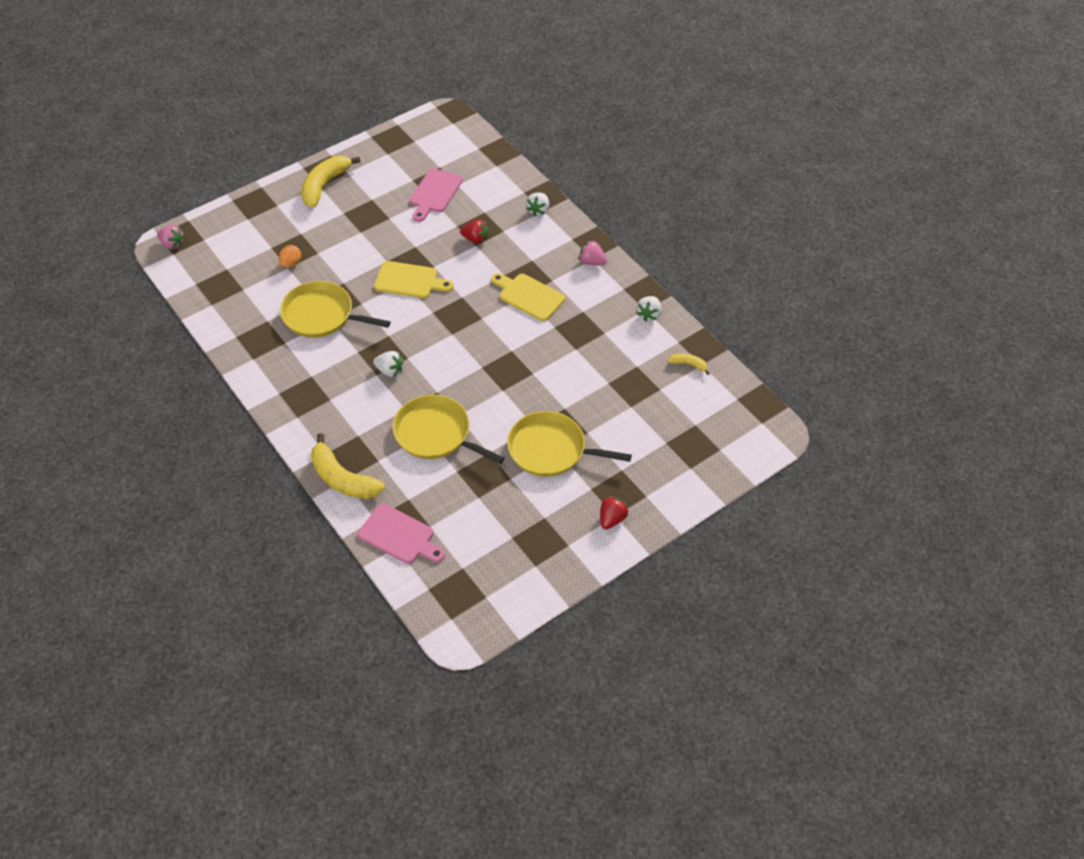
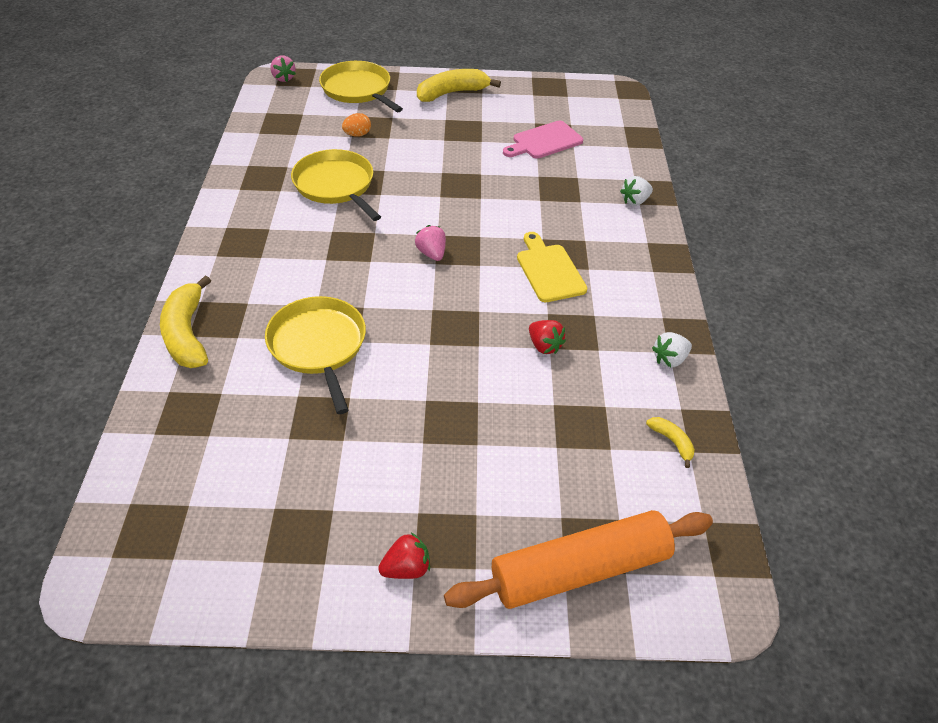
camera: 35 degrees right, 5 degrees down
pink cutting board [358,504,445,564] -> none
white strawberry [373,351,404,377] -> none
yellow cutting board [374,261,454,298] -> none
red strawberry [460,219,488,244] -> red strawberry moved to [529,320,566,354]
yellow pan [507,411,632,477] -> yellow pan moved to [319,61,403,112]
pink strawberry [579,240,607,265] -> pink strawberry moved to [415,225,446,261]
none -> orange rolling pin [444,510,713,609]

